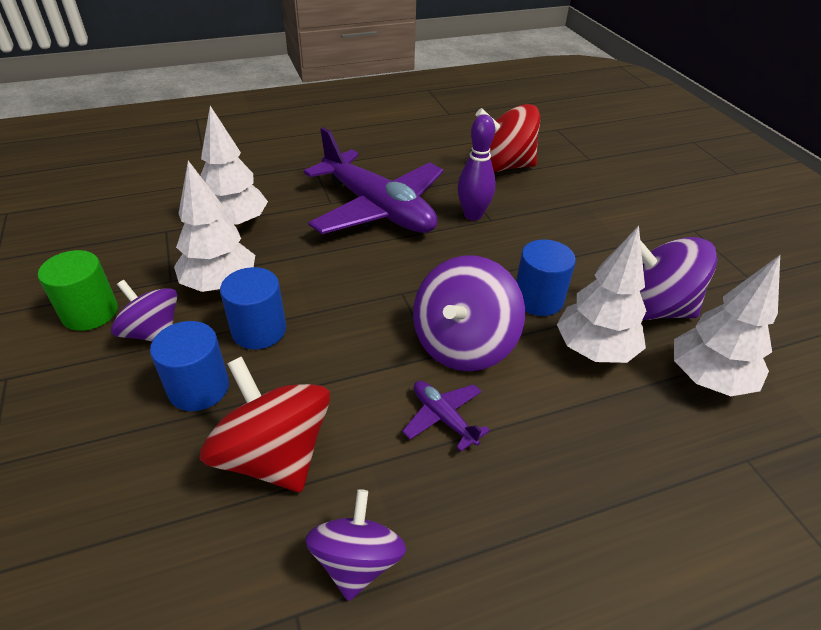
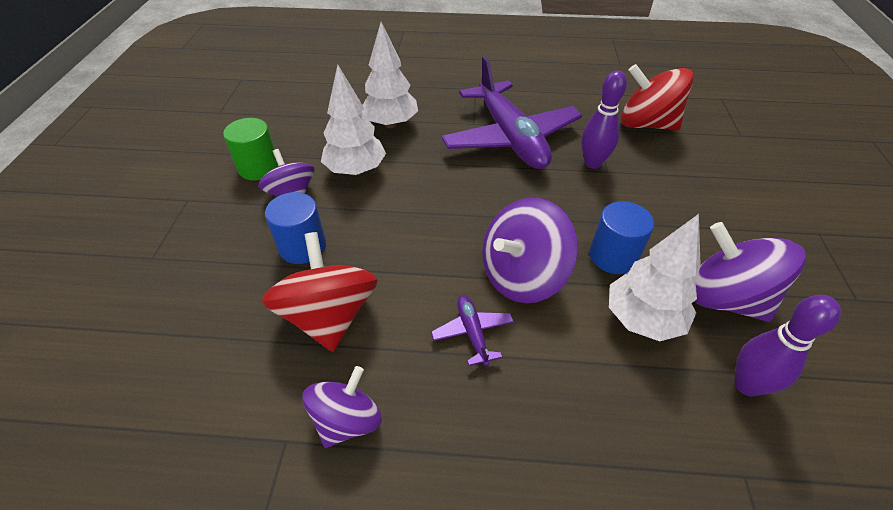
camera: 25 degrees right, 5 degrees up
blue cylinder [220,267,286,349] -> none
white tree [674,255,780,396] -> purple bowling pin [734,295,841,396]

